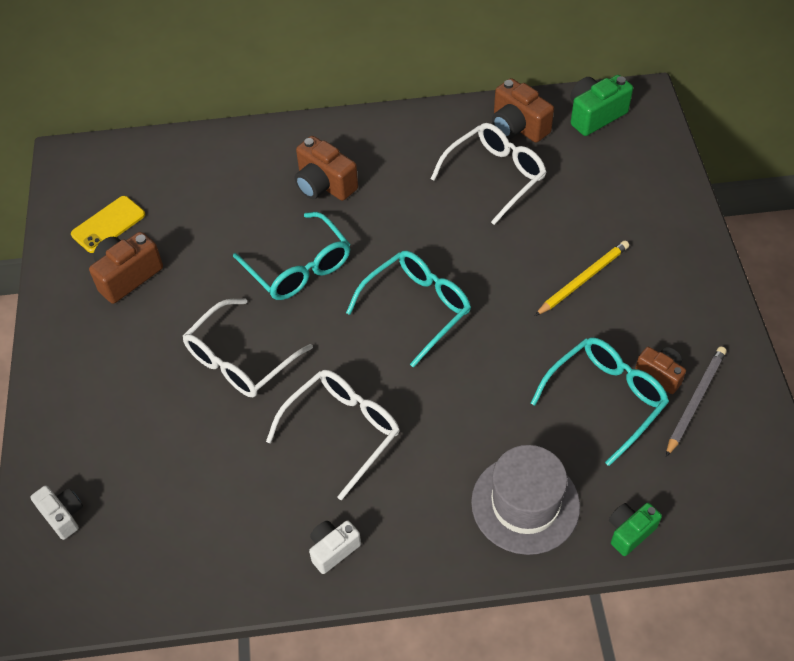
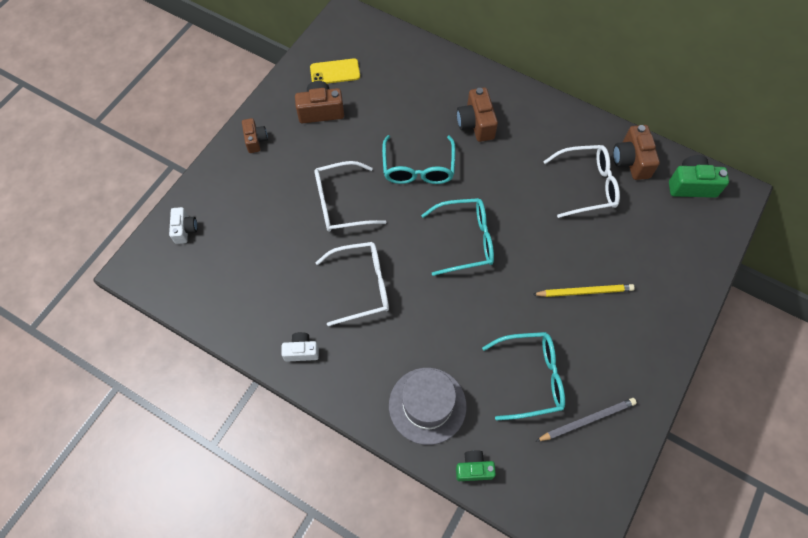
camera: 35 degrees right, 10 degrees up
brown camera [635,347,686,394] -> brown camera moved to [242,118,268,153]

